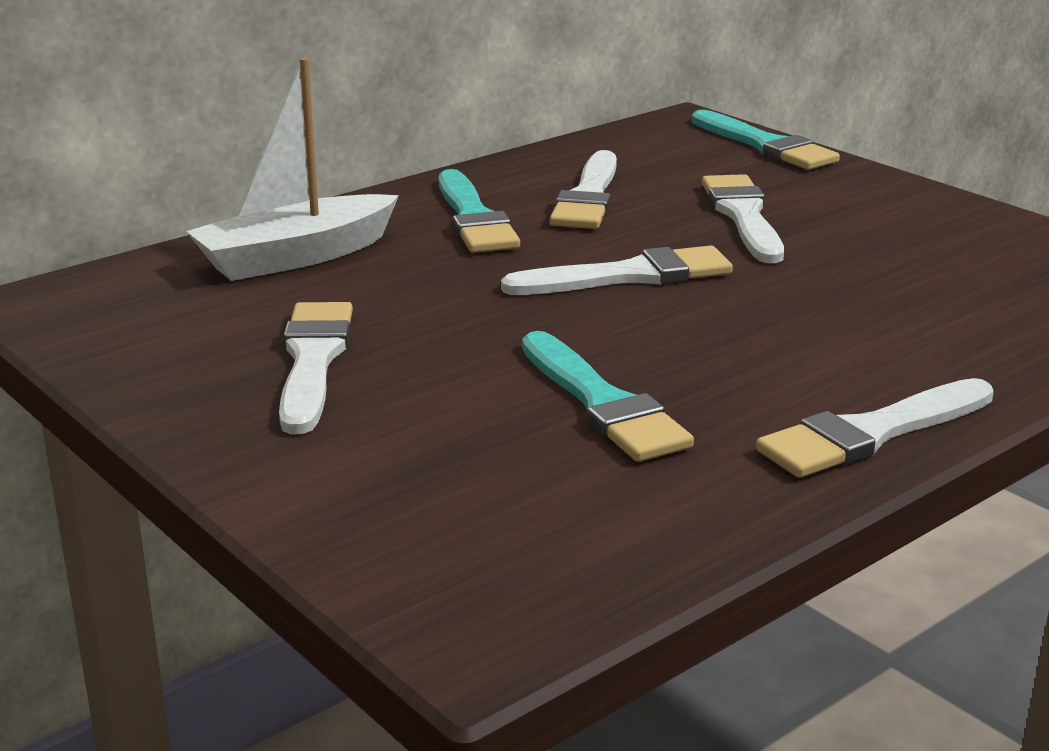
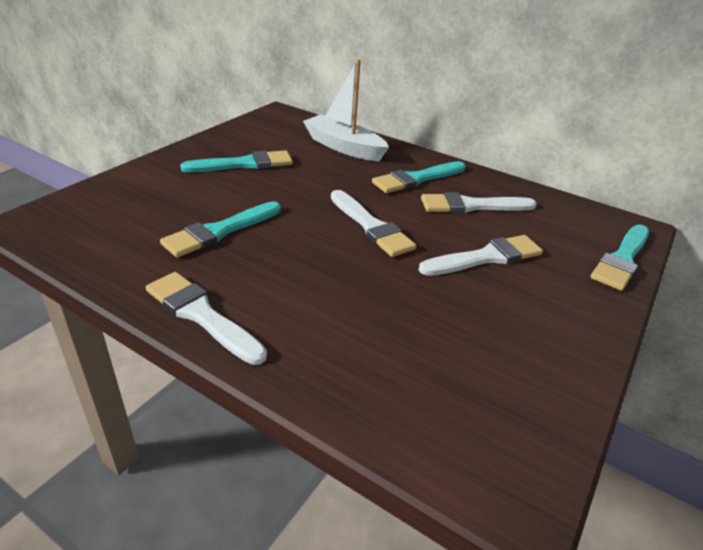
camera: 70 degrees right, 10 degrees up
white brush [279,302,353,434] -> turquoise brush [180,150,293,173]

